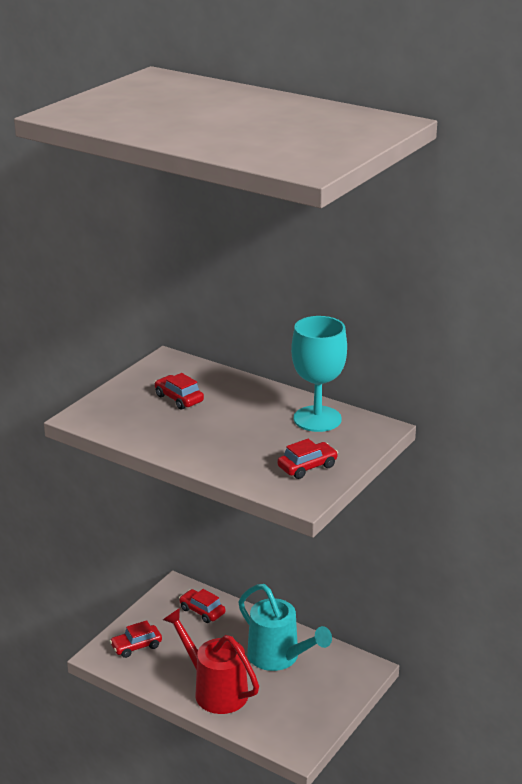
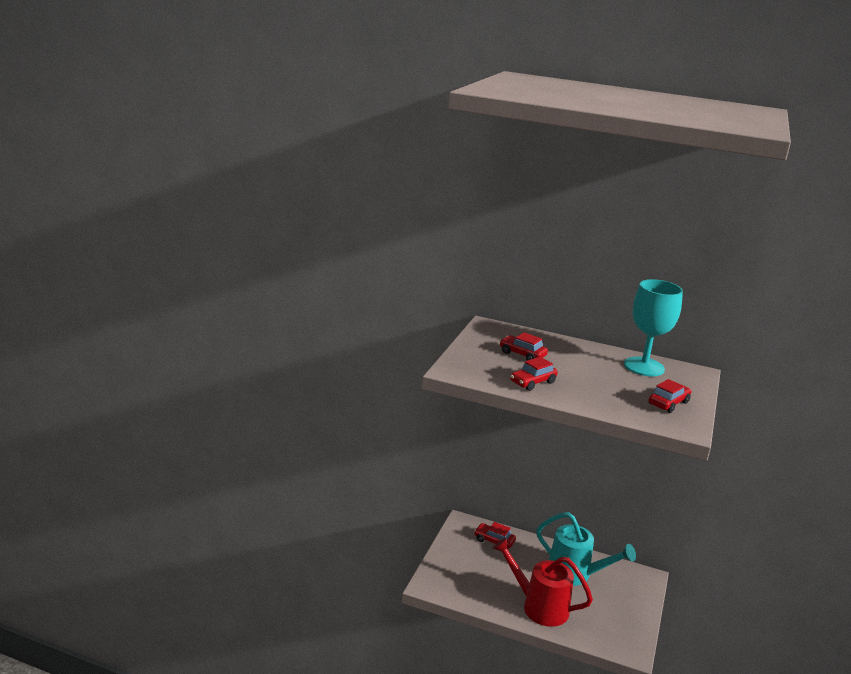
camera: 15 degrees left, 5 degrees down
red car [110,620,162,658] -> red car moved to [510,357,558,391]

